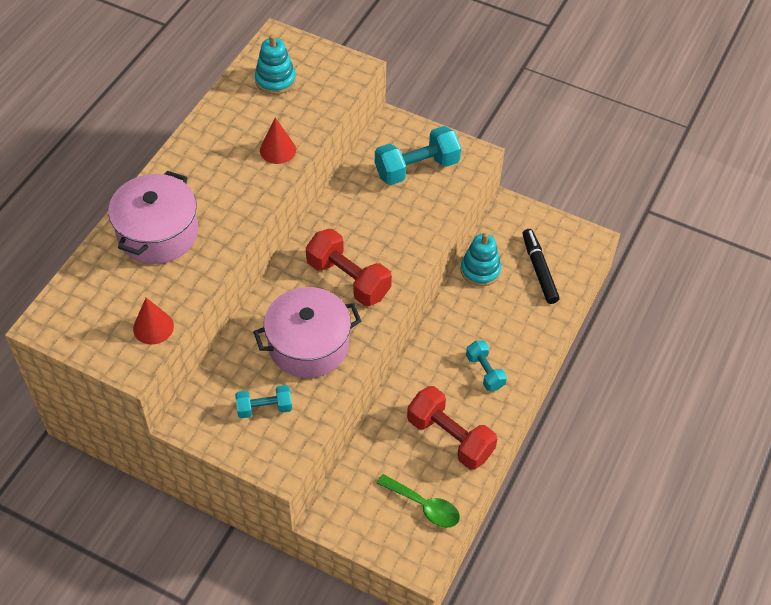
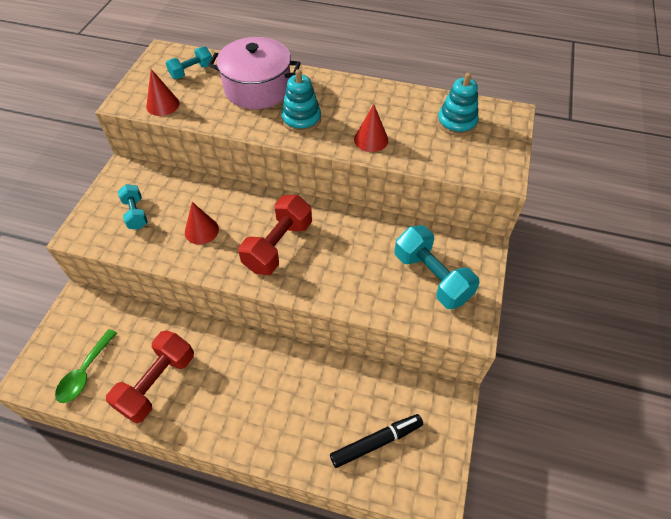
camera: 80 degrees right, 0 degrees up
pink pot [253,287,361,378] -> red cone [185,202,219,244]
turquoise stacking toy [461,233,501,287] -> turquoise stacking toy moved to [281,69,321,133]
turquoise dumbbell [466,341,507,391] -> turquoise dumbbell moved to [166,47,212,79]

